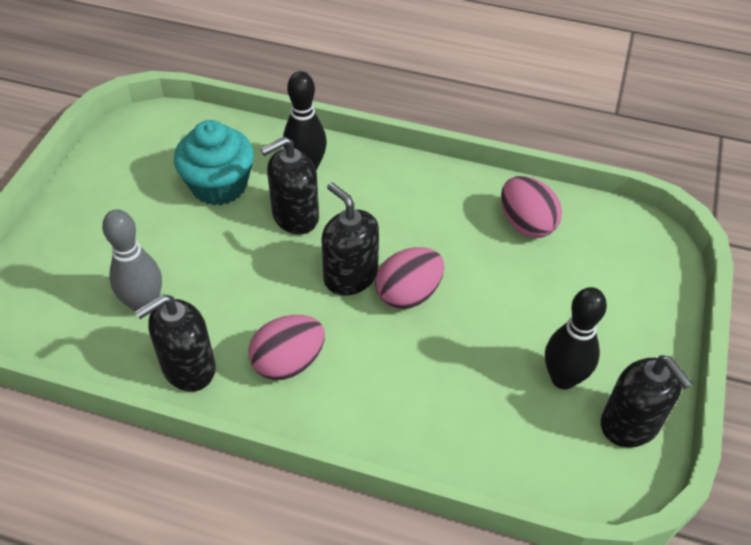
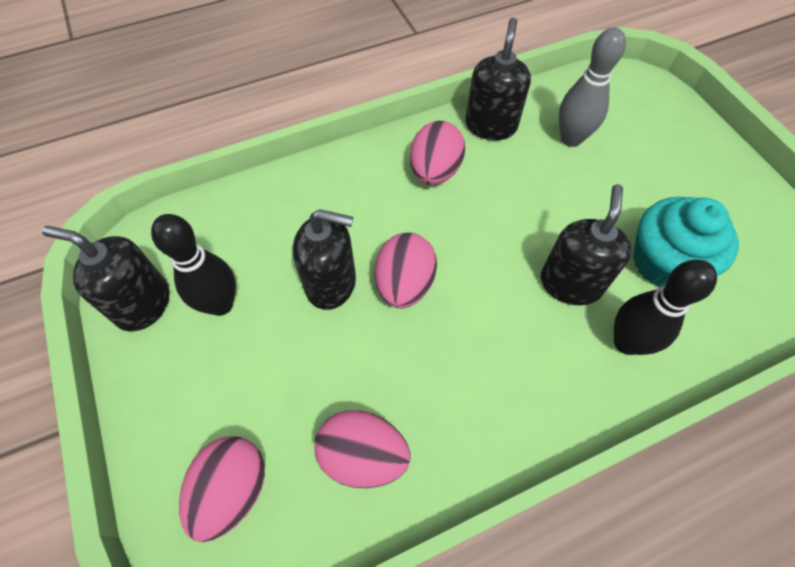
camera: 140 degrees right, 10 degrees up
black soap dispenser [322,182,379,295] -> black soap dispenser moved to [293,209,356,310]
none -> pink egg [179,436,265,542]

